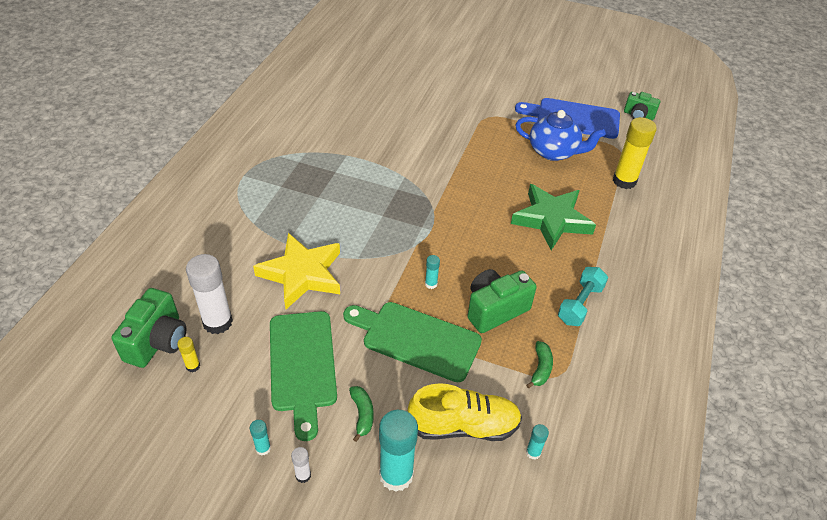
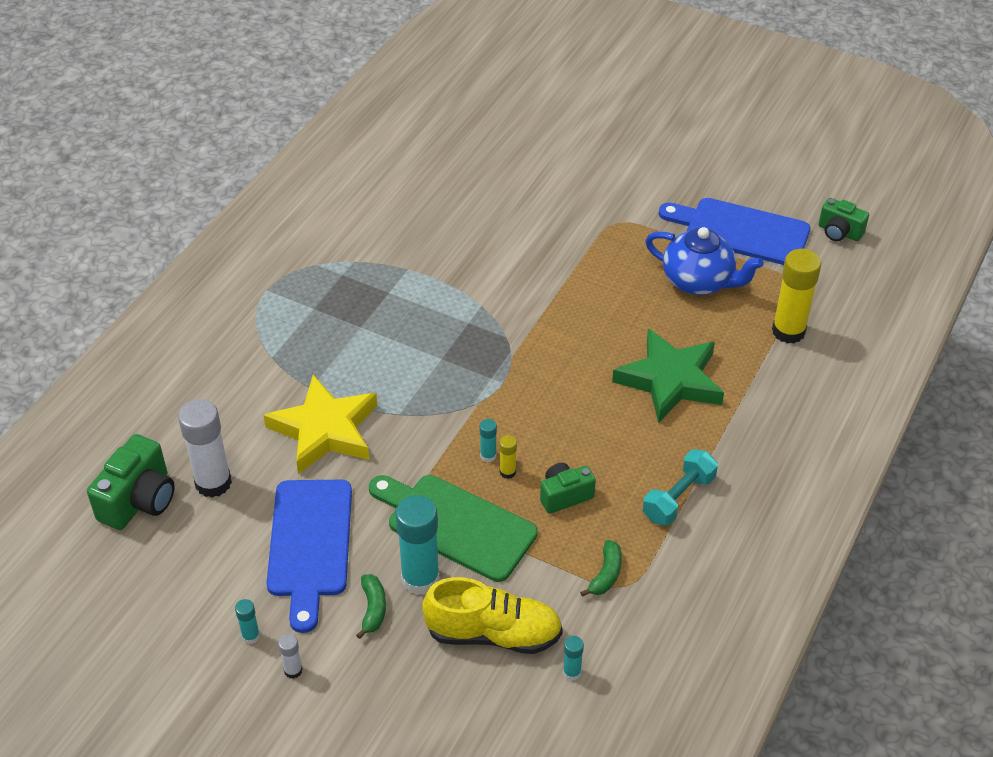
camera: 10 degrees right, 0 degrees up
yellow glue stick [177,337,200,372] -> yellow glue stick moved to [499,435,517,479]
green cutting board [270,311,337,441] -> blue cutting board [267,480,352,633]
turquoise glue stick [379,410,418,492] -> turquoise glue stick moved to [395,495,440,595]
green camera [467,269,537,333] -> green camera [540,463,596,514], size x0.63

